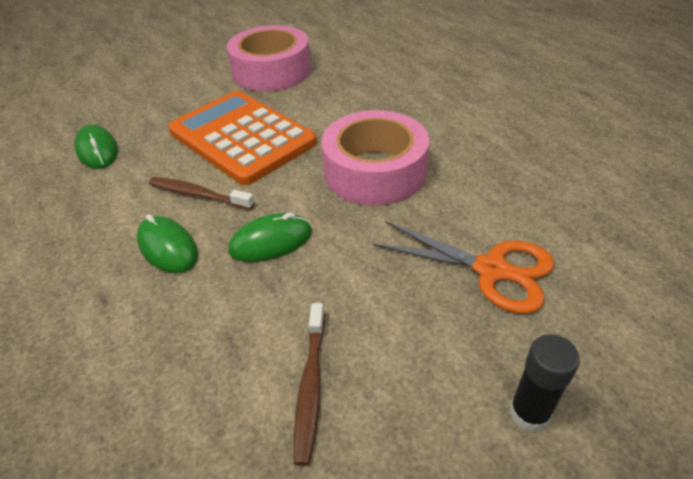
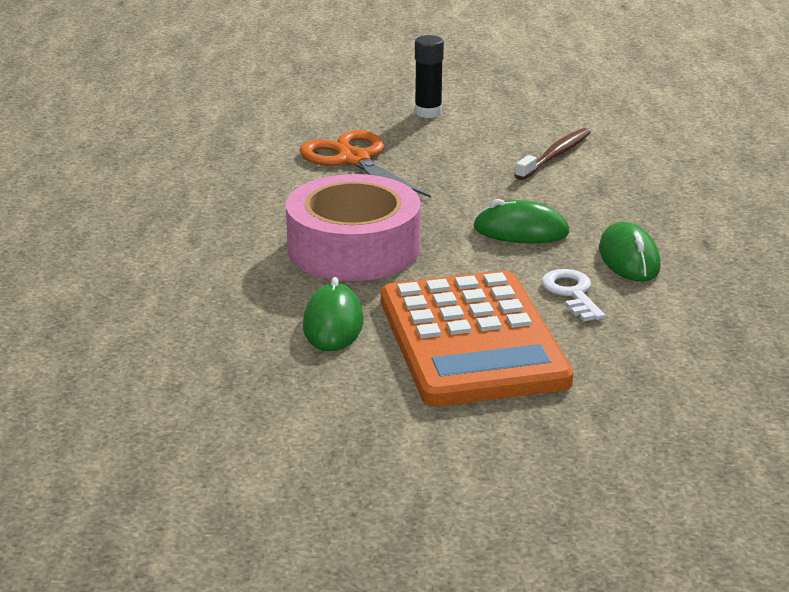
camera: 150 degrees left, 15 degrees down
green mouse [74,124,118,169] -> green mouse moved to [303,277,364,351]
brown toothbrush [149,177,255,210] -> white key [542,269,605,321]
pink tape [227,25,311,91] -> none

